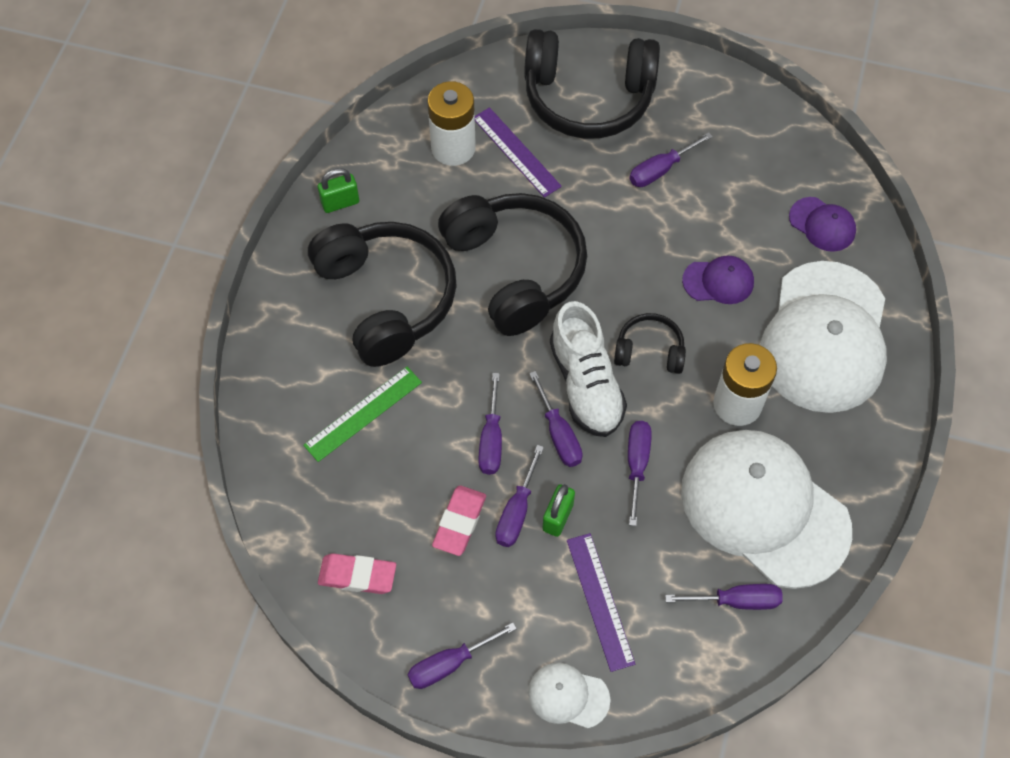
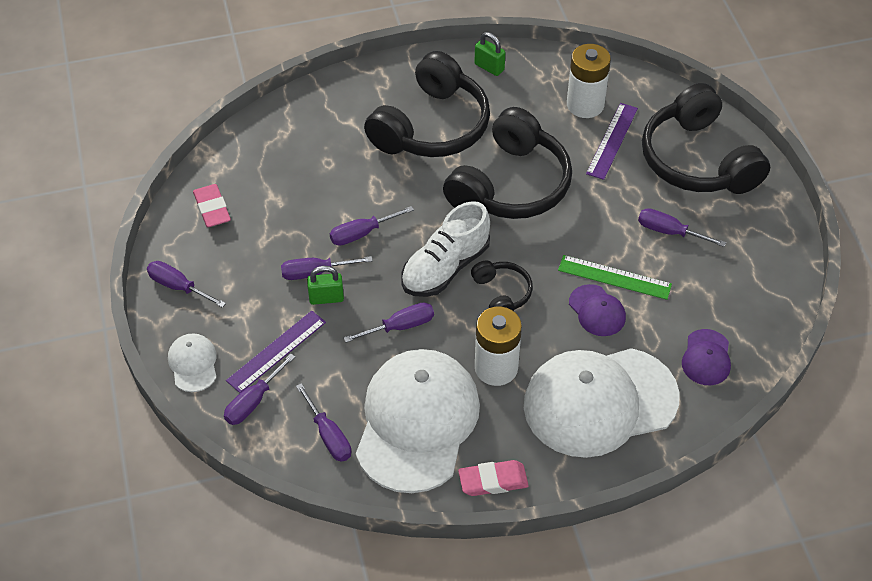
camera: 60 degrees right, 10 degrees down
green ruler [303,367,422,462] -> green ruler moved to [558,255,672,300]
pink eraser [432,486,486,556] -> pink eraser moved to [458,460,529,496]
purple screwdriver [529,371,583,467] -> purple screwdriver moved to [224,354,295,425]

